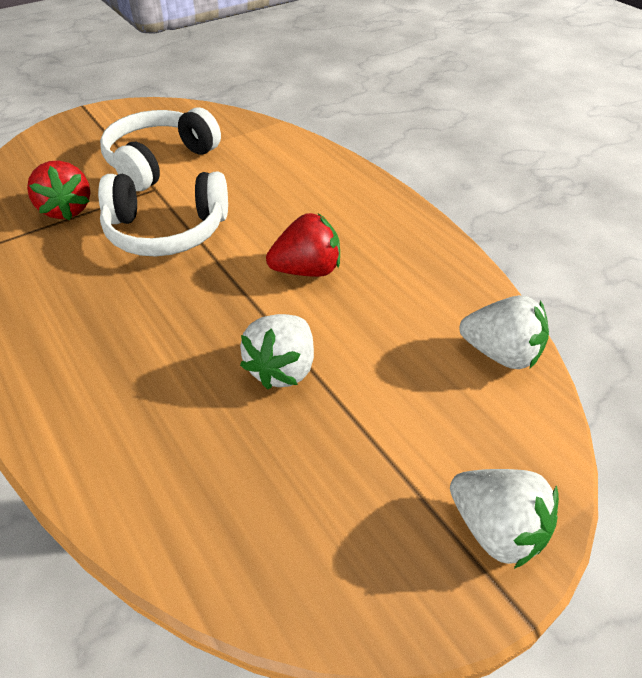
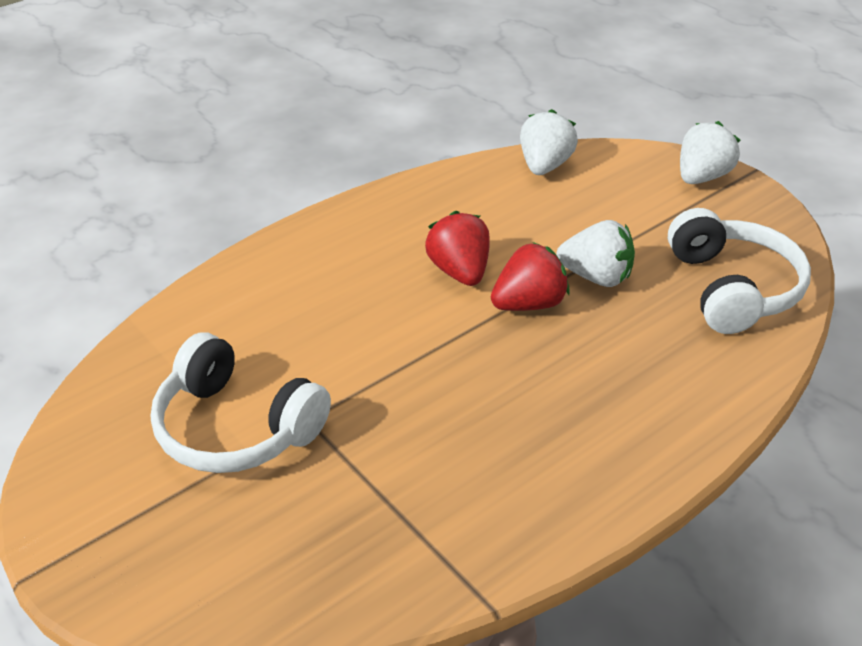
camera: 95 degrees left, 5 degrees down
red strawberry [27,161,90,220] -> red strawberry moved to [491,242,570,311]
white headphones [98,172,228,257] -> white headphones moved to [668,208,811,334]

